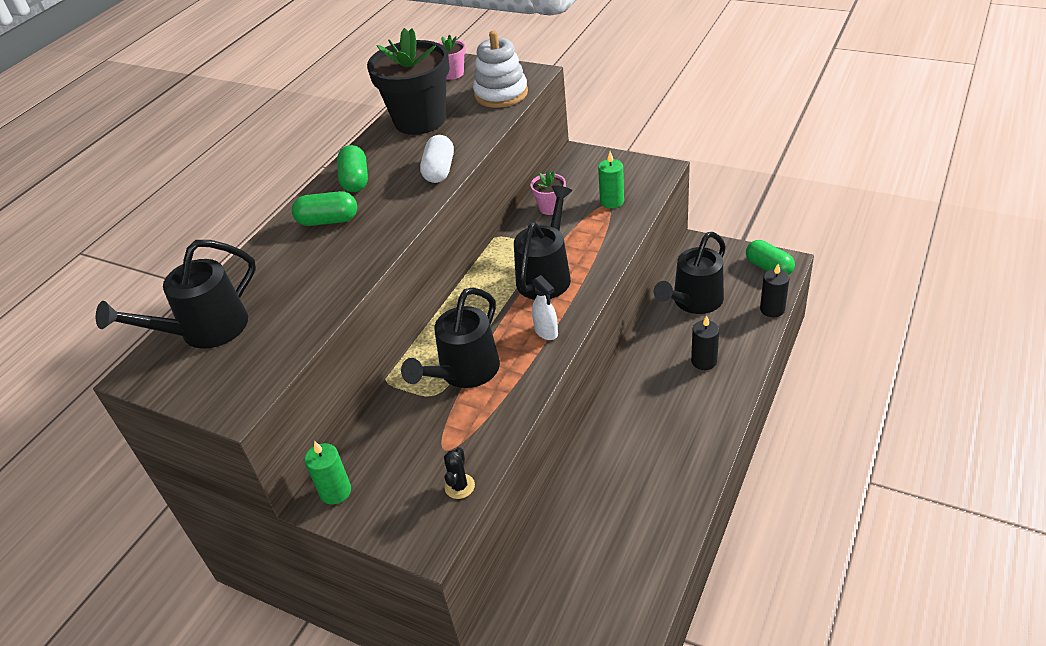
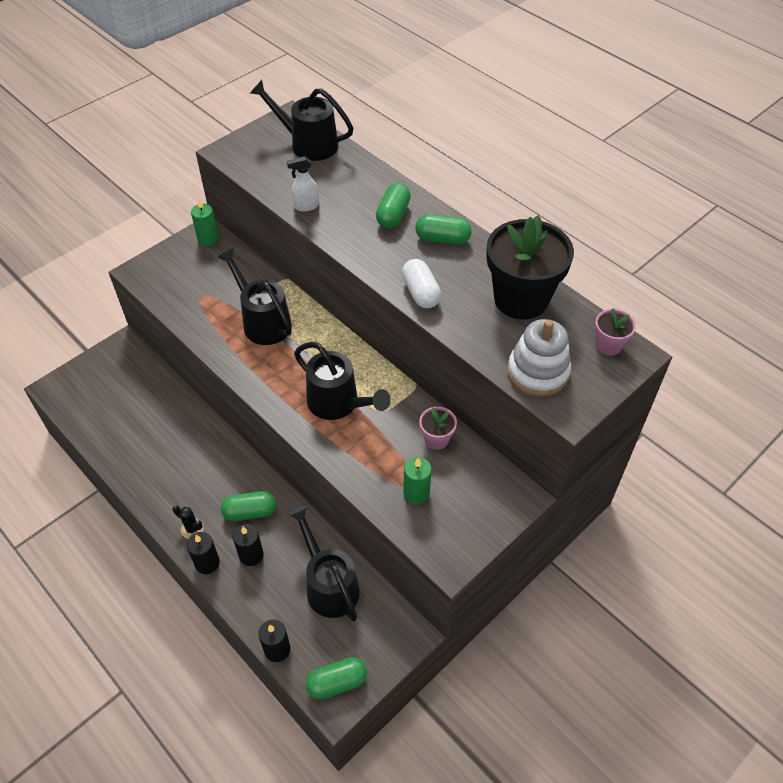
camera: 105 degrees right, 10 degrees up
black watering can [96,240,256,349] -> black watering can turned 45 degrees counterclockwise [250,80,354,161]
white capsule [420,135,454,183] -> white capsule turned 45 degrees clockwise [402,259,441,308]
black cactus [444,447,475,499] -> black cactus moved to [172,505,204,539]
white spray bottle [532,275,558,340] -> white spray bottle moved to [287,156,319,211]
none -> black candle [187,532,220,574]
none -> green capsule [221,491,276,521]

